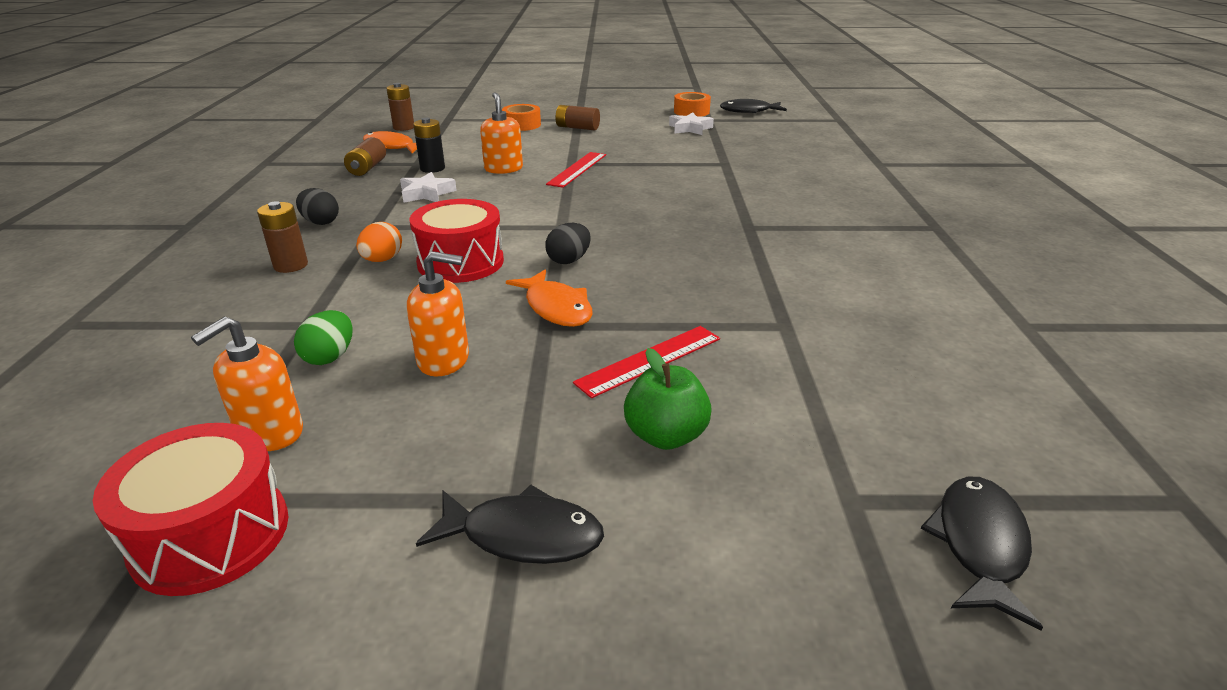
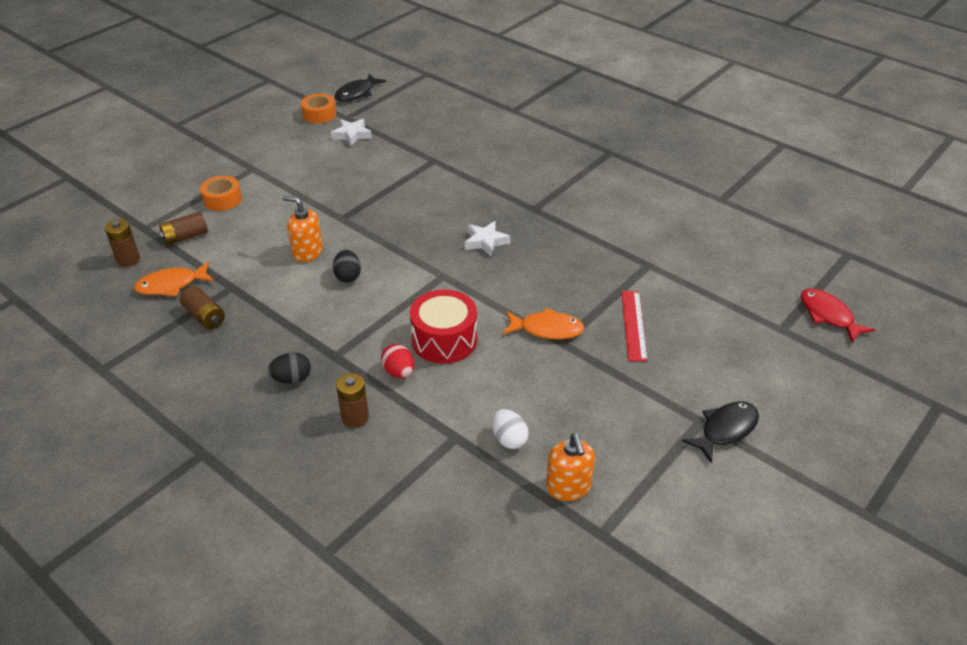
camera: 50 degrees left, 10 degrees up
red drum [93,423,288,596] -> none
green egg [294,310,353,365] -> white egg [492,409,529,449]
orange egg [356,222,402,262] -> red egg [381,344,414,378]
white star [400,172,457,203] -> white star moved to [465,221,510,257]
orange soap dispenser [407,251,469,376] -> none
black battery [413,118,445,173] -> none
black egg [545,223,591,264] -> black egg moved to [333,250,361,283]
red ruler [546,152,606,188] -> none
brown battery [555,105,600,130] -> brown battery moved to [159,212,208,245]
green apple [624,348,712,450] -> none
black fish [921,476,1043,630] -> red fish [801,288,875,343]

